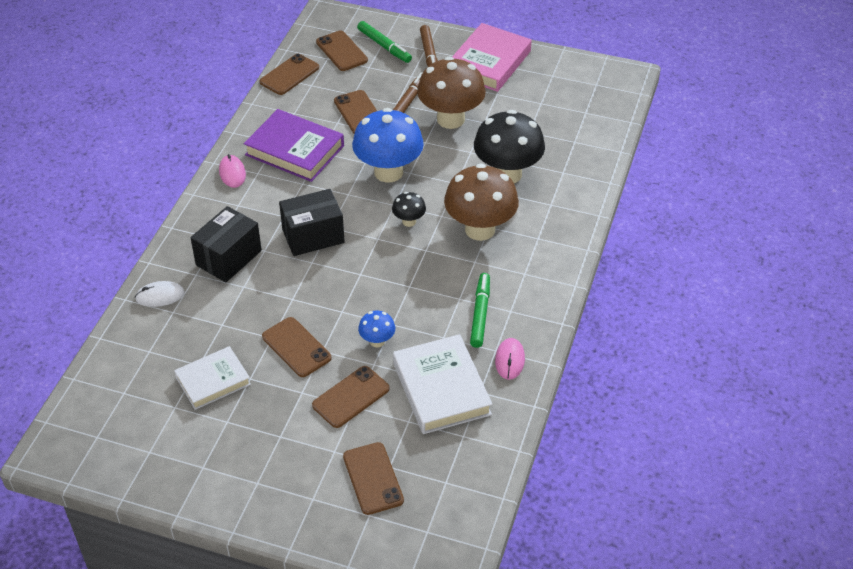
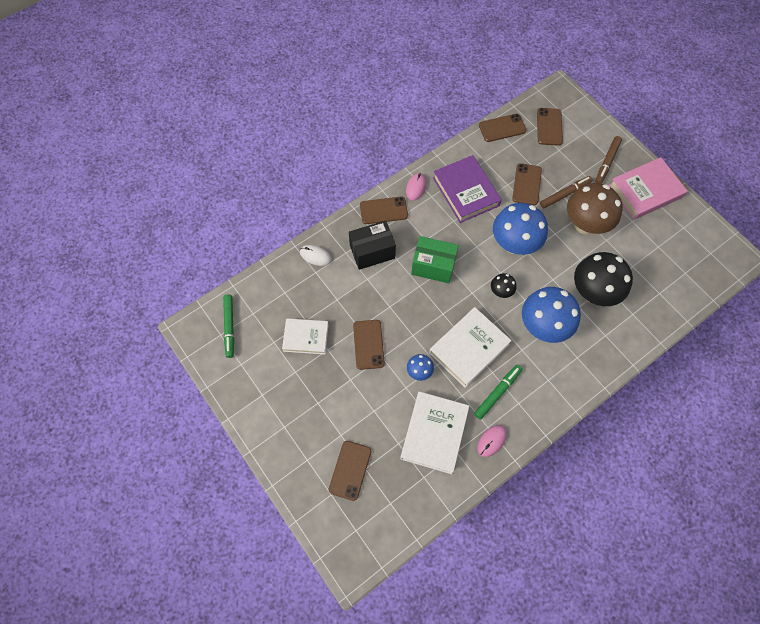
camera: 35 degrees right, 20 degrees up
black box [279,189,345,256] -> green box [411,236,459,283]
brown phone [312,366,390,428] -> brown phone moved to [360,197,408,224]
green marker [357,21,412,63] -> green marker moved to [223,294,234,358]
brown mushroom [444,164,519,241] -> blue mushroom [522,287,581,343]
none -> white book [429,307,512,388]

